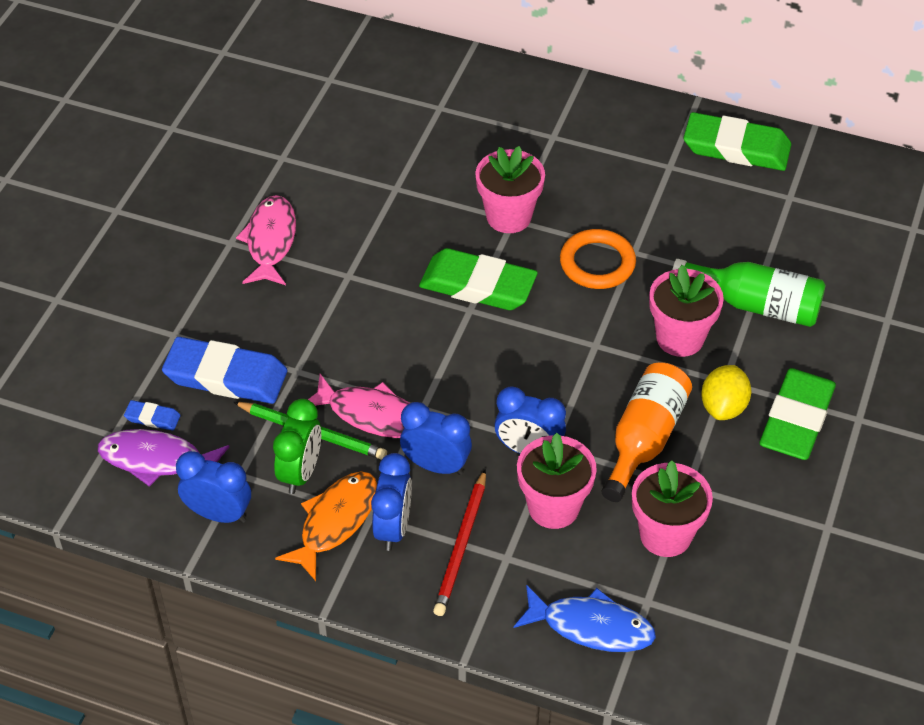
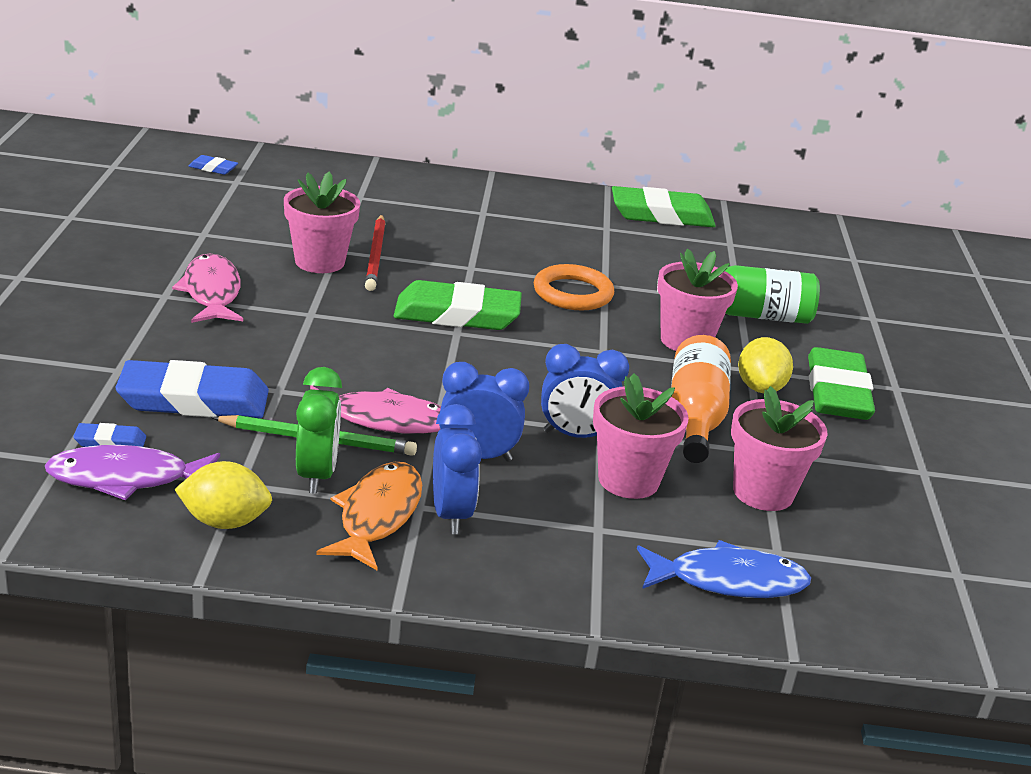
camera: 20 degrees left, 20 degrees down
blue clock [176,451,251,523] -> yellow lemon [174,461,272,529]
red pencil [433,469,486,616] -> red pencil moved to [365,215,386,291]
pink flower pot [475,146,545,233] -> pink flower pot moved to [284,172,360,273]
none -> blue eraser [189,155,238,175]

